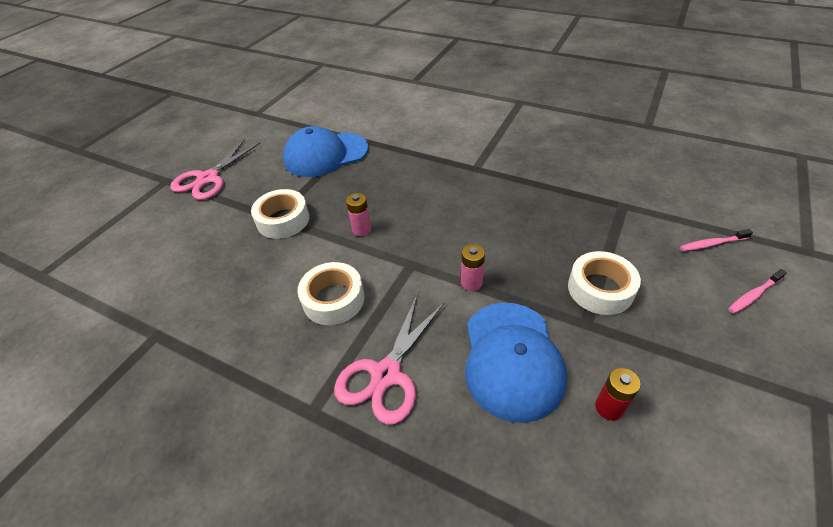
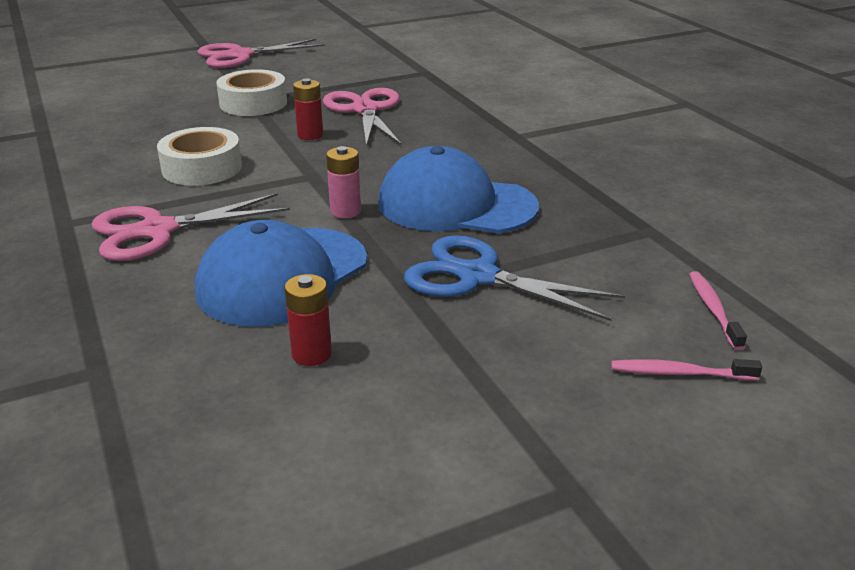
camera: 35 degrees right, 15 degrees down
blue cap [283,126,368,177] -> blue cap moved to [378,146,539,233]
pink battery [346,193,371,236] -> red battery [293,78,323,140]
white tape [568,251,641,315] -> blue scissors [404,235,625,321]
pink toothbrush [680,229,753,251] -> pink toothbrush turned 60 degrees clockwise [689,271,747,350]
none -> pink scissors [323,88,402,147]

